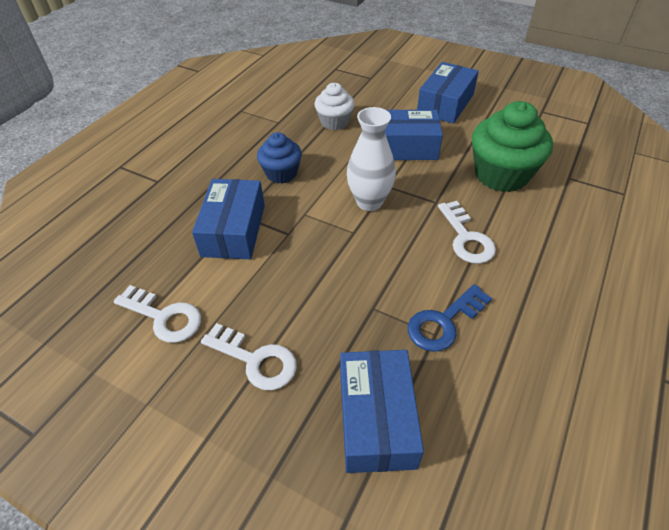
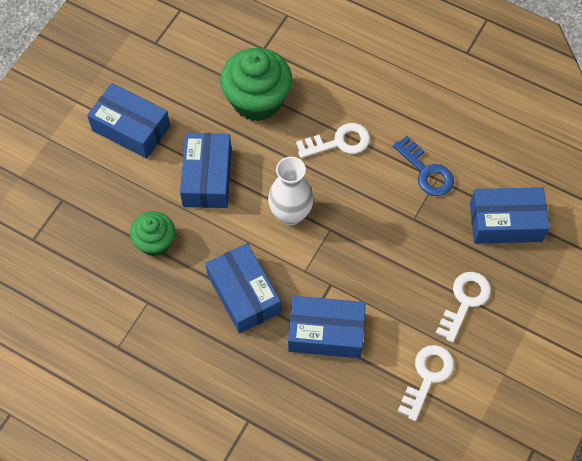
camera: 90 degrees left, 15 degrees up
blue cupcake [257,132,302,184] -> blue box [205,243,281,334]
white cupcake [315,83,354,130] -> green cupcake [130,211,175,256]

